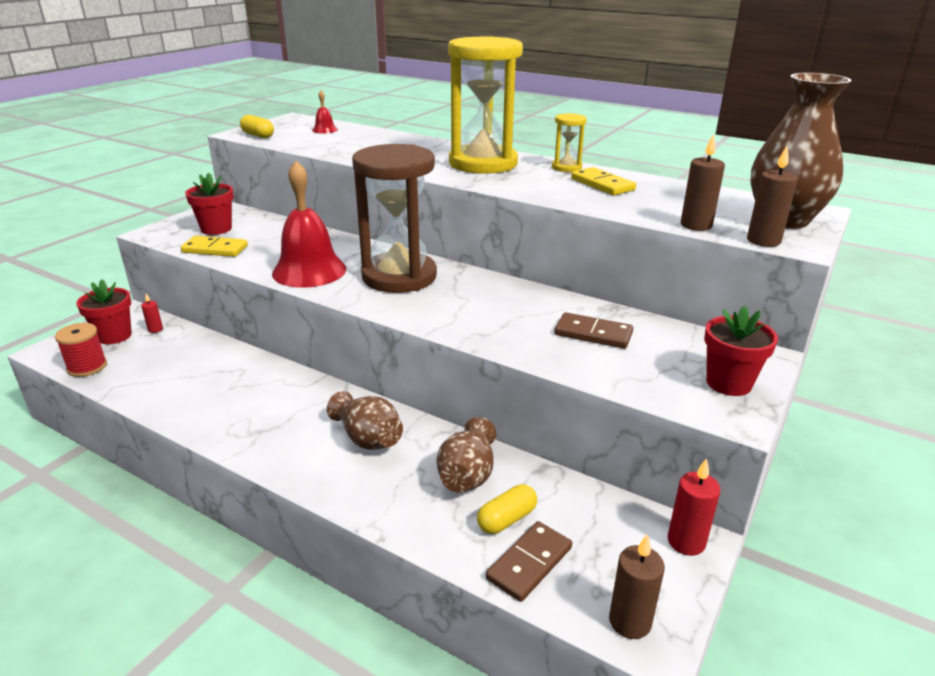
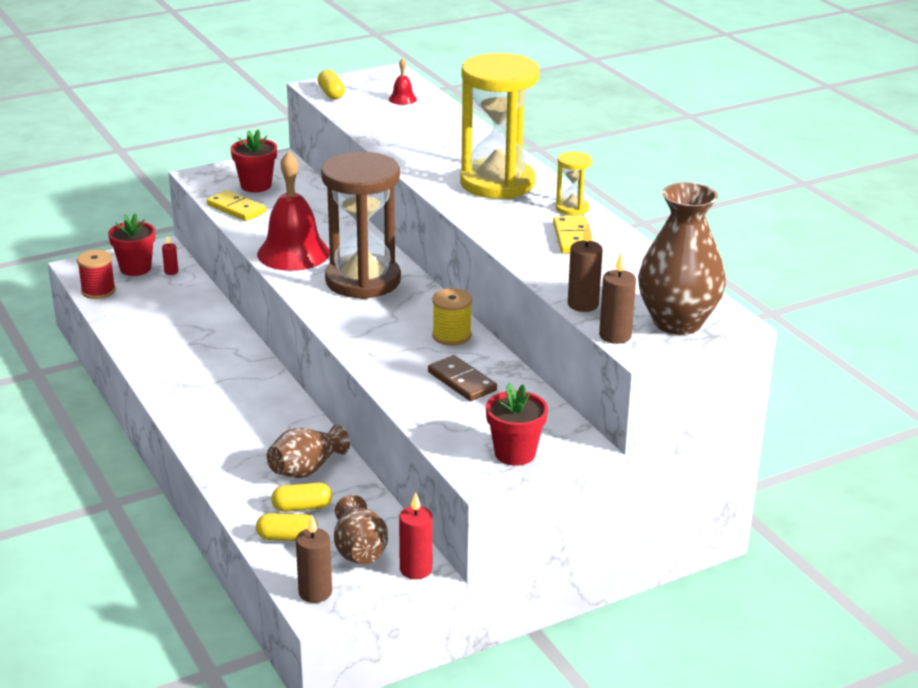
camera: 30 degrees right, 0 degrees up
brown vase [327,391,403,450] -> brown vase moved to [334,495,388,564]
brown domino [486,521,572,602] -> yellow capsule [256,513,318,541]
none -> yellow spool [432,288,472,346]

